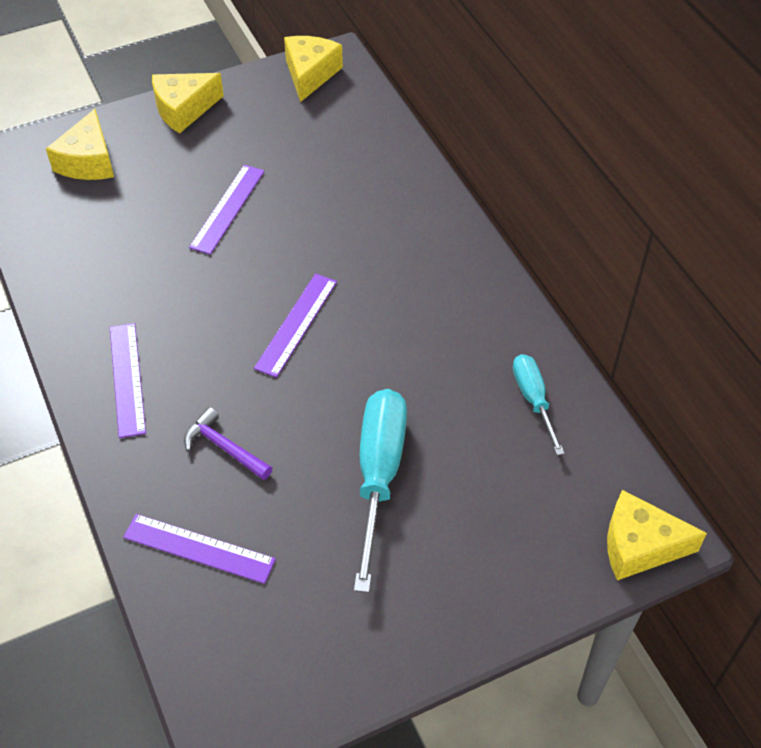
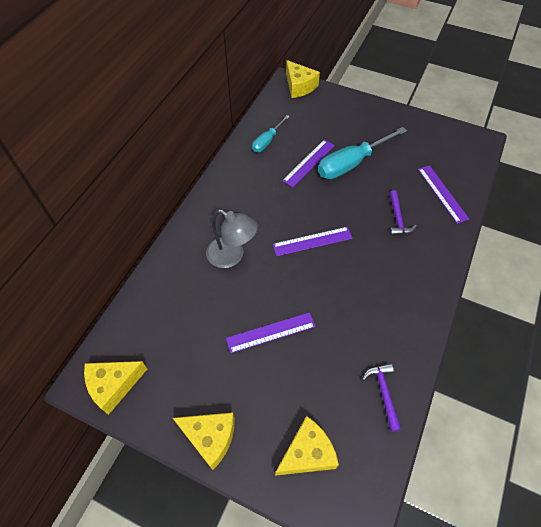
camera: 130 degrees left, 5 degrees up
purple ruler [110,323,146,438] -> purple ruler moved to [282,140,335,187]
none -> grey lamp [206,210,258,268]
none -> purple hammer [362,363,401,432]

